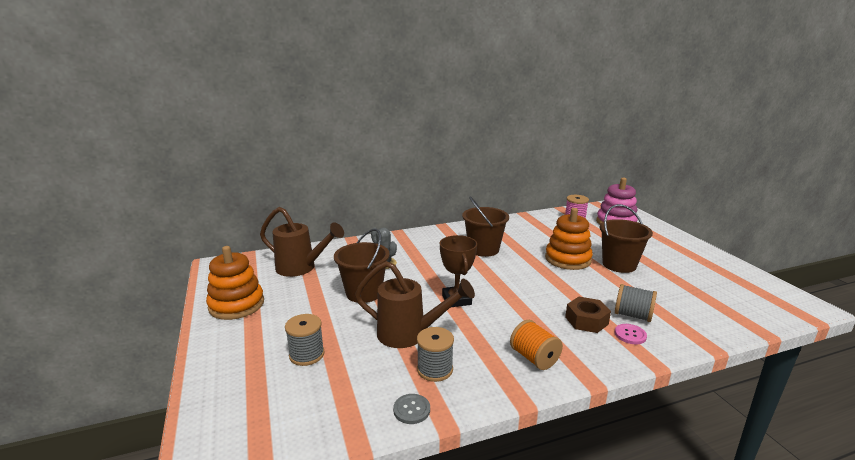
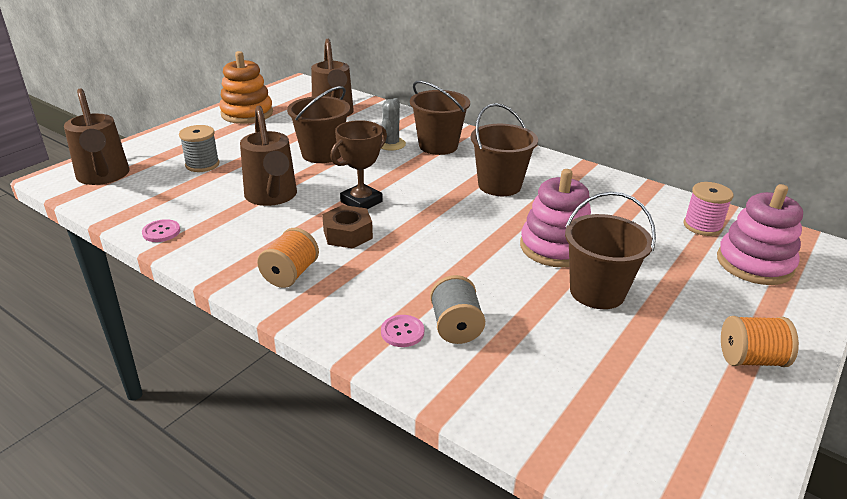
camera: 55 degrees right, 10 degrees up
grey button [393,394,430,424] -> pink button [142,219,180,242]
grey spool [417,327,454,382] -> none
orange stacking toy [545,208,593,270] -> pink stacking toy [520,169,591,267]
brown nut [565,297,611,333] -> brown nut moved to [322,205,373,249]
none -> brown watering can [64,88,129,185]
none -> brown bucket [410,81,470,155]
none -> orange spool [721,316,799,367]

